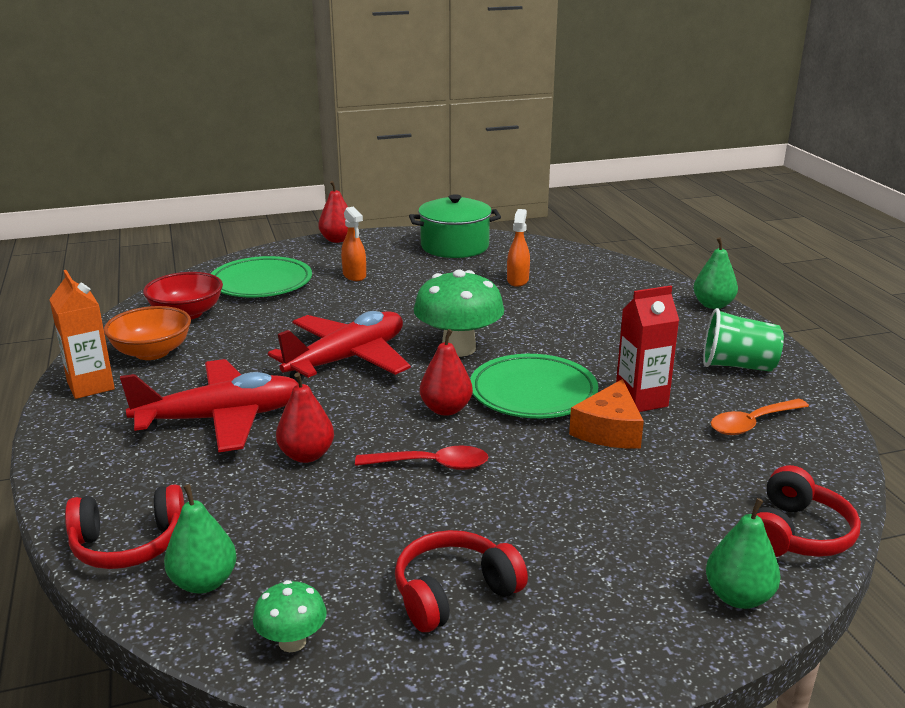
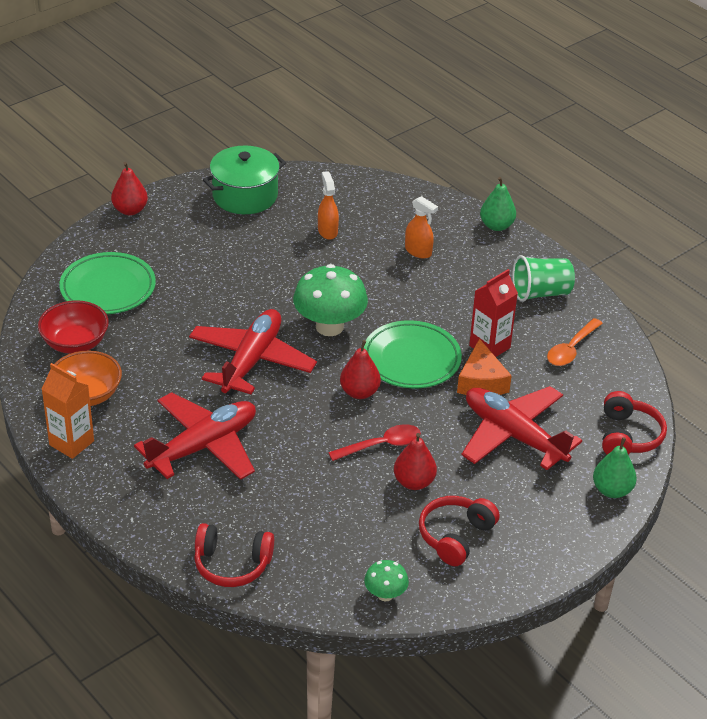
camera: 25 degrees left, 15 degrees up
red headphones [65,484,184,569] -> red headphones turned 45 degrees clockwise [194,523,274,587]
green pear [164,484,237,593] -> none
red pear [276,373,334,463] -> red pear moved to [394,433,437,490]
orange spray bottle [341,206,366,281] -> orange spray bottle moved to [405,196,438,259]
none -> red plane [462,386,582,470]

